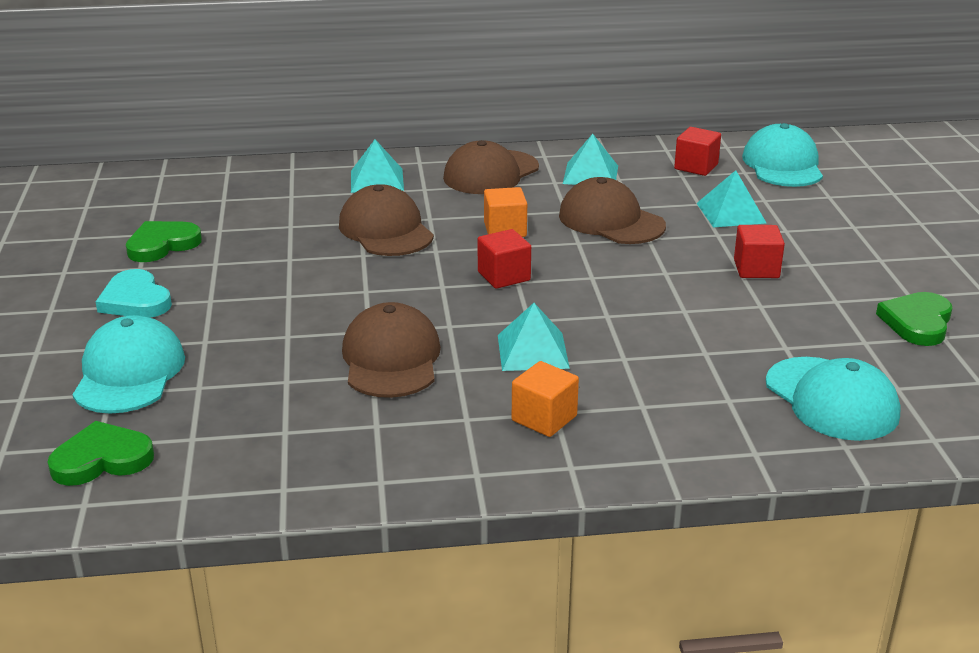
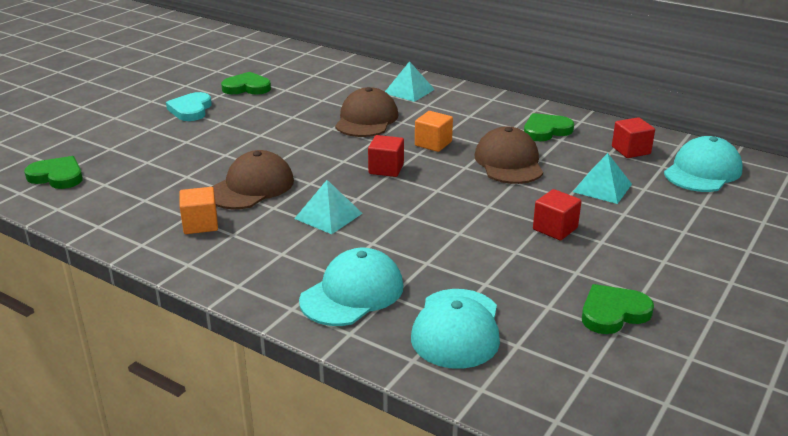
camera: 40 degrees right, 0 degrees up
turquoise cap [73,315,185,414] -> turquoise cap moved to [299,248,403,326]
brown cap [443,140,539,194] -> none
orange cube [512,361,579,437] -> orange cube moved to [179,187,218,234]
turquoise pyramid [563,134,618,185] -> green heart [524,113,574,141]

